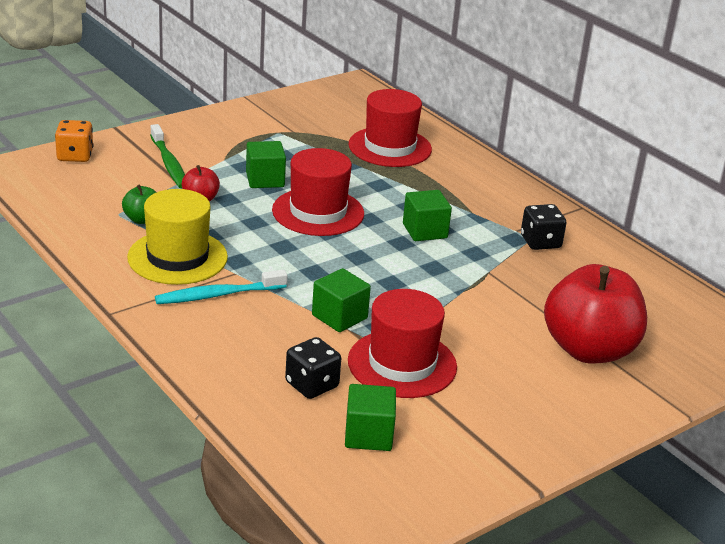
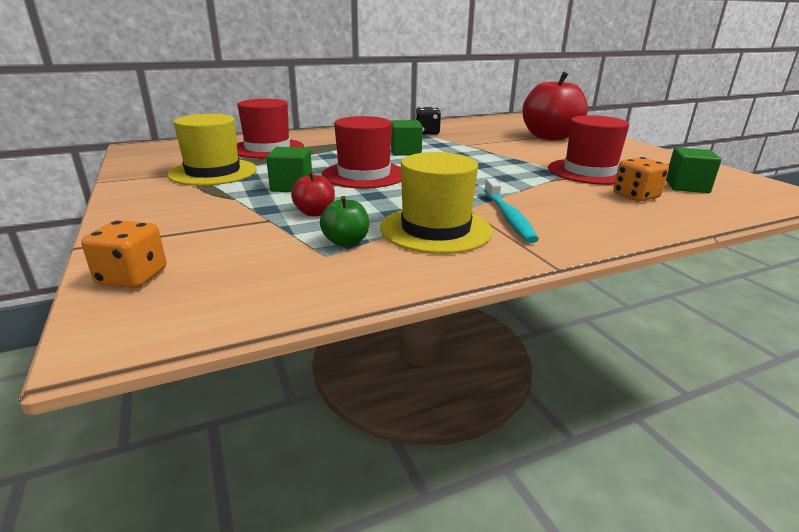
camera: 75 degrees left, 5 degrees down
green toothbrush [150,124,185,188] -> none
black dice [285,337,341,399] -> orange dice [613,157,669,202]
green cube [312,268,371,332] -> none
none -> yellow hat [167,114,257,186]

